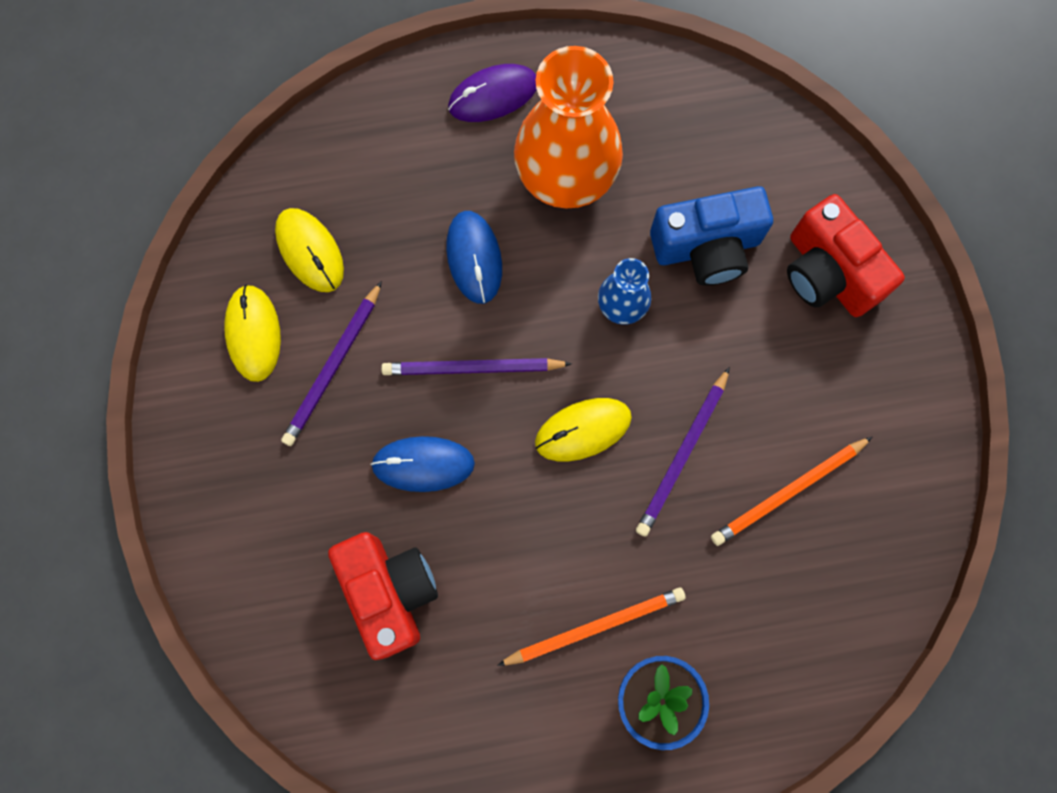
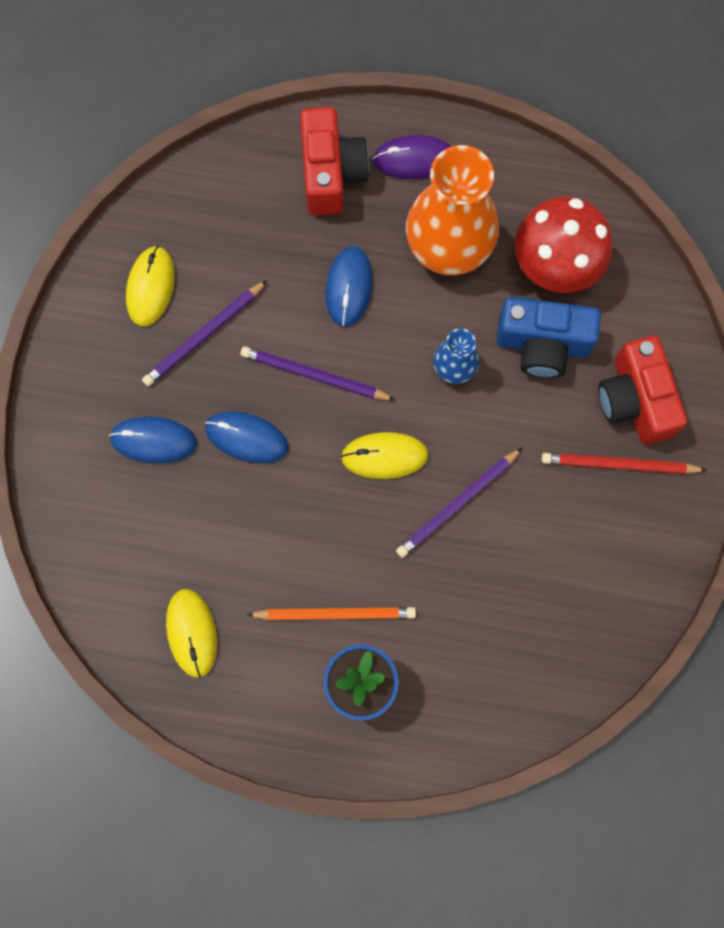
camera: 20 degrees right, 0 degrees up
yellow mouse [275,208,344,292] -> yellow mouse moved to [166,589,217,678]
red camera [328,532,438,660] -> red camera moved to [300,107,369,215]
orange pencil [711,437,872,546] -> none
none -> blue mouse [109,416,197,464]
none -> red mushroom [515,196,612,293]
none -> red pencil [542,453,707,474]

